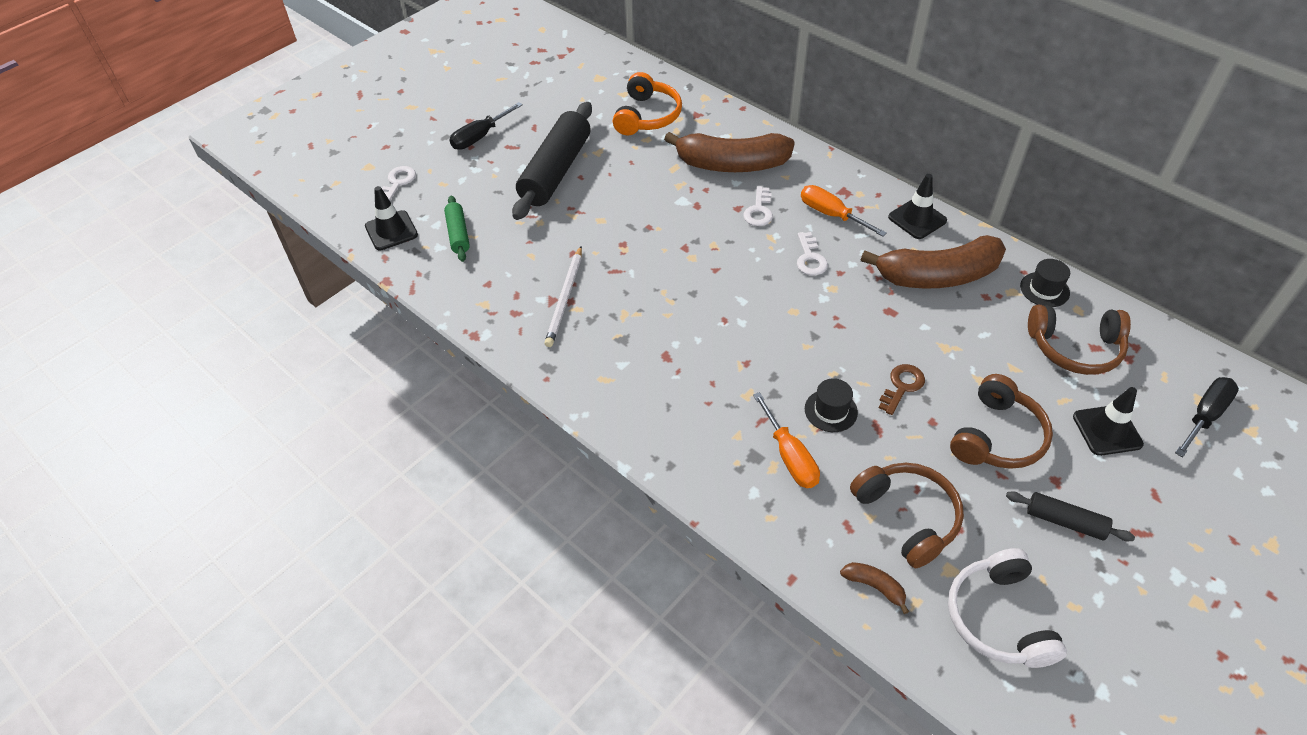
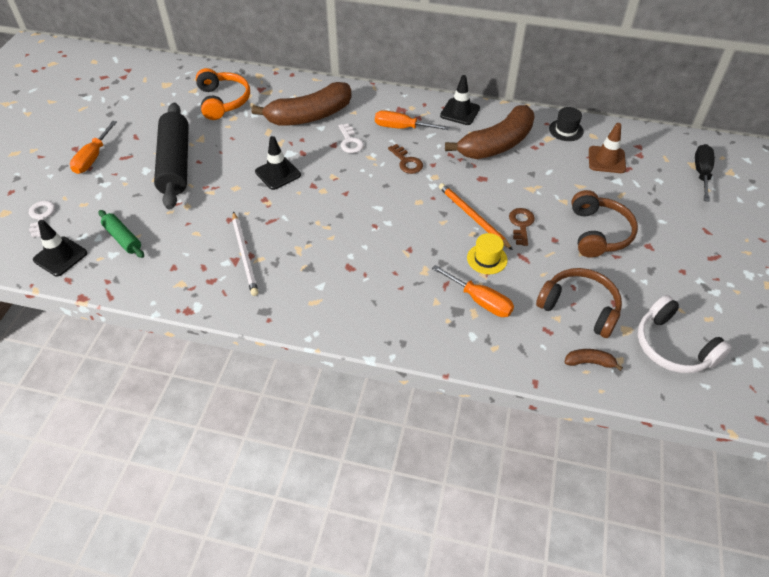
camera: 30 degrees left, 0 degrees up
black screwdriver [449,102,523,150] -> orange screwdriver [70,121,117,174]
white key [797,232,828,275] -> brown key [388,144,423,174]
black hat [805,378,858,432] -> yellow hat [467,233,507,274]
black rolling pin [1006,491,1135,541] -> none
brown headphones [1028,305,1131,375] -> brown traffic cone [589,123,626,173]
black traffic cone [1073,387,1144,456] -> black traffic cone moved to [255,136,301,190]
none -> orange pencil [439,183,513,250]

